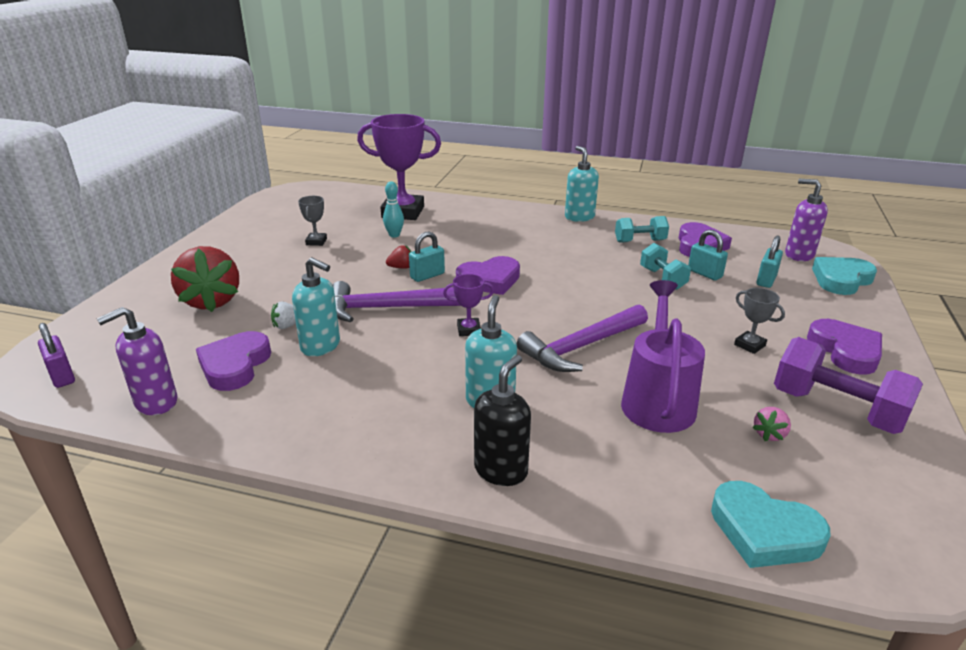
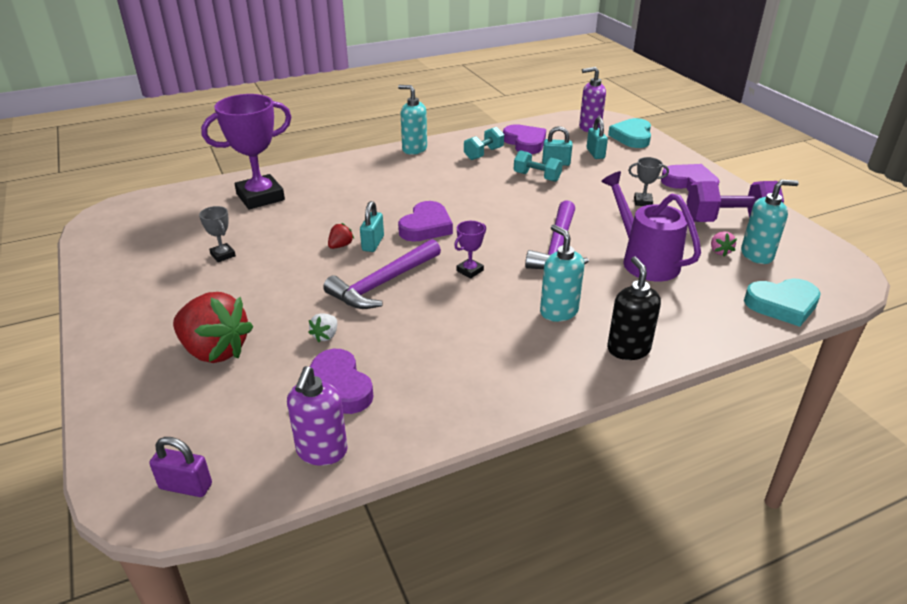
camera: 40 degrees left, 5 degrees up
turquoise soap dispenser [292,257,340,357] -> turquoise soap dispenser moved to [741,179,799,264]
turquoise bowling pin [383,181,404,238] -> none

